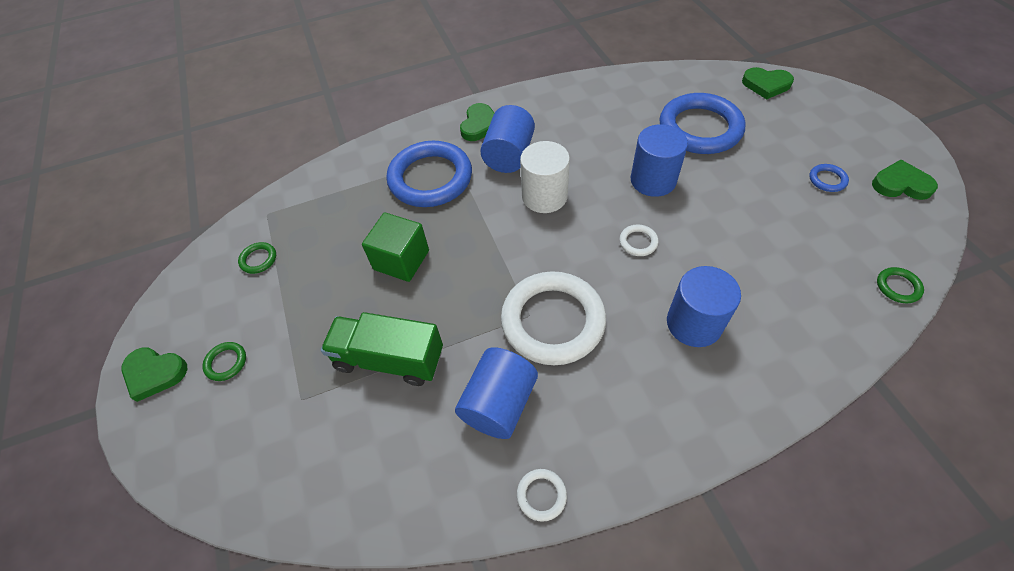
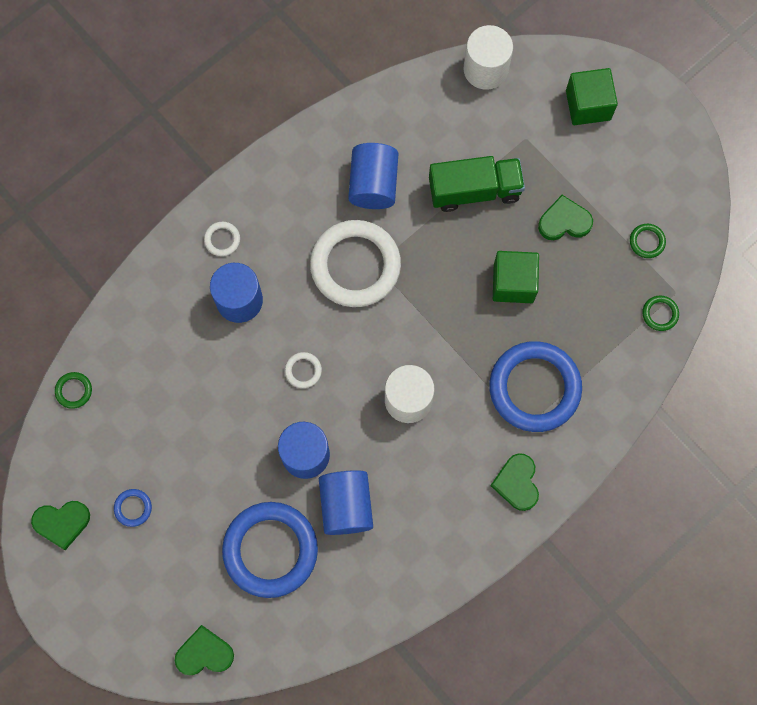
camera: 155 degrees right, 20 degrees up
green heart [121,347,187,402] -> green heart moved to [538,195,593,240]
green ring [202,342,246,381] -> green ring moved to [642,296,679,331]
blue cylinder [480,105,535,173] -> blue cylinder moved to [319,470,373,535]
white ring [517,469,567,522] -> white ring moved to [204,222,240,256]
none -> white cylinder [464,25,513,90]
none -> green cube [566,68,618,125]

